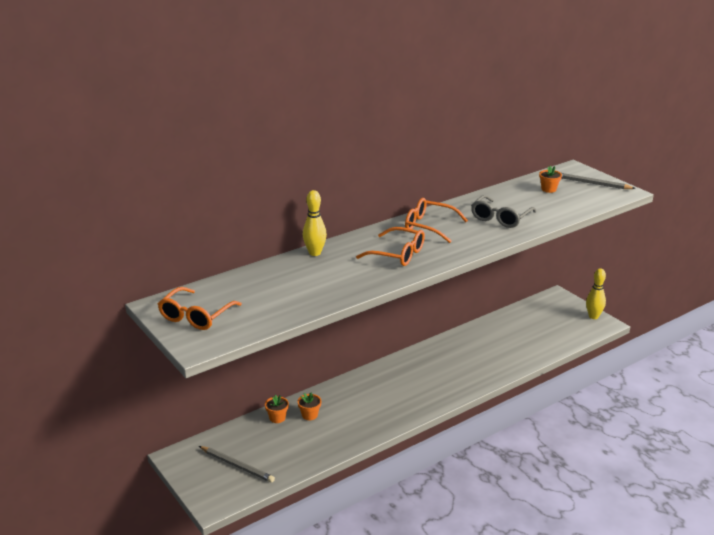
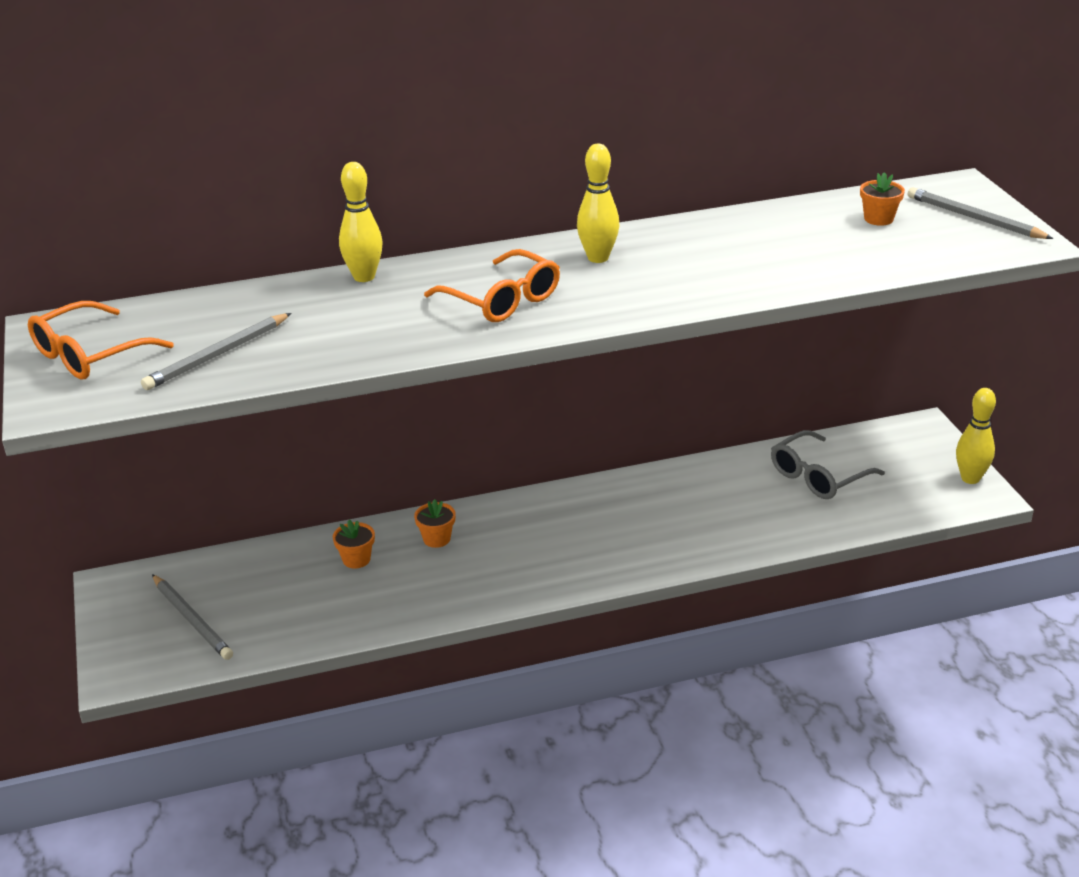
camera: 20 degrees right, 5 degrees up
orange flower pot [265,395,289,423] -> orange flower pot moved to [414,499,456,548]
orange glasses [405,198,468,243] -> yellow bowling pin [577,144,619,263]
grey glasses [471,195,536,228] -> grey glasses moved to [771,430,885,499]
none -> grey pencil [141,313,291,390]

